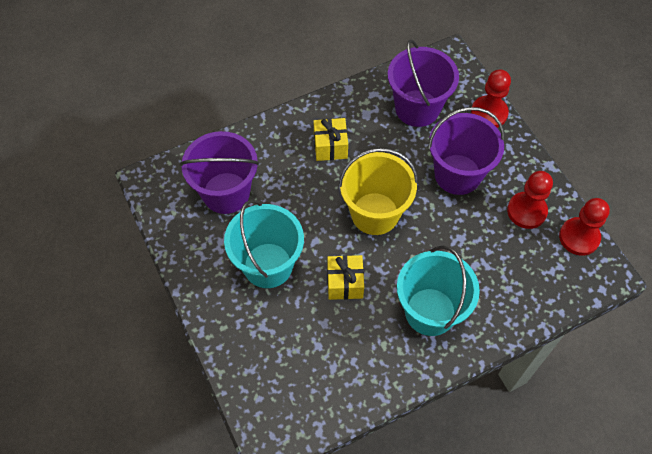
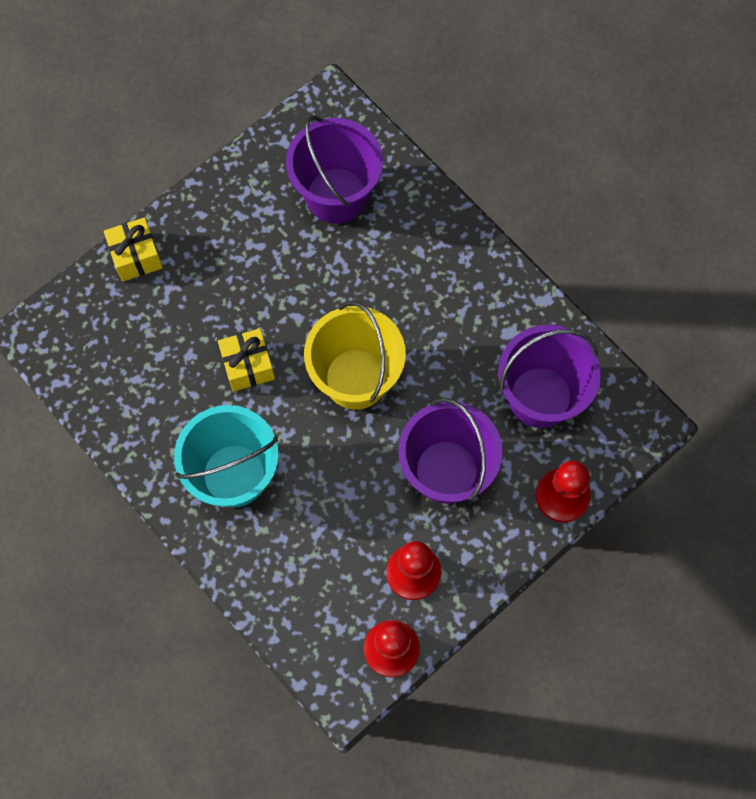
camera: 75 degrees right, 10 degrees up
turquoise bucket [224,200,304,288] -> none
yellow gift [314,118,348,161] -> yellow gift moved to [104,217,163,282]

